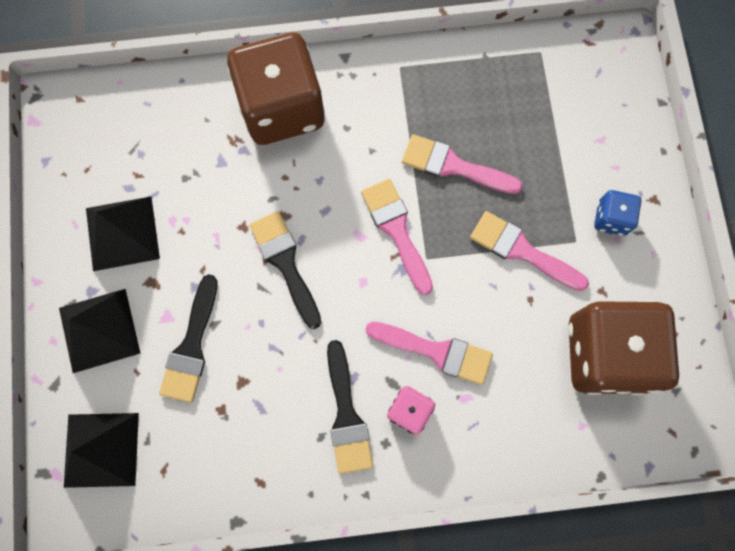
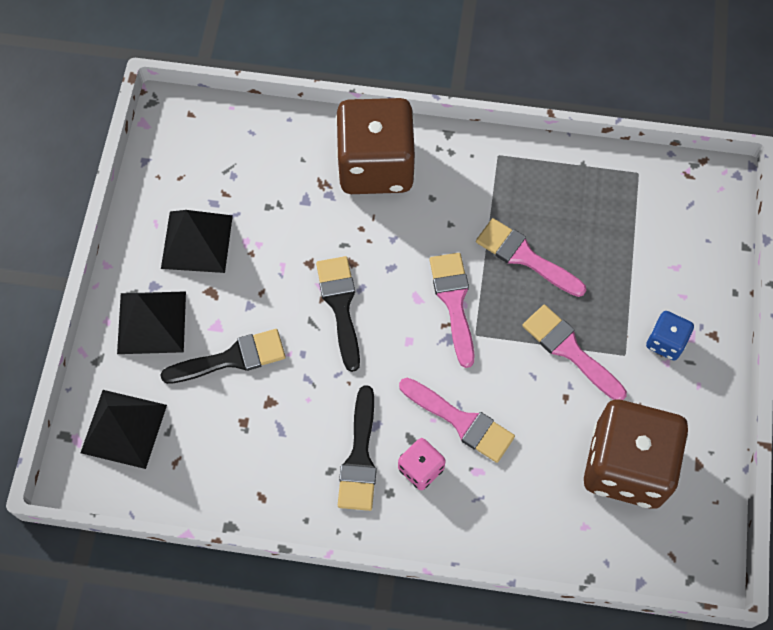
camera: 15 degrees right, 10 degrees down
black brush [159,274,217,403] -> black brush turned 135 degrees counterclockwise [160,329,286,384]

